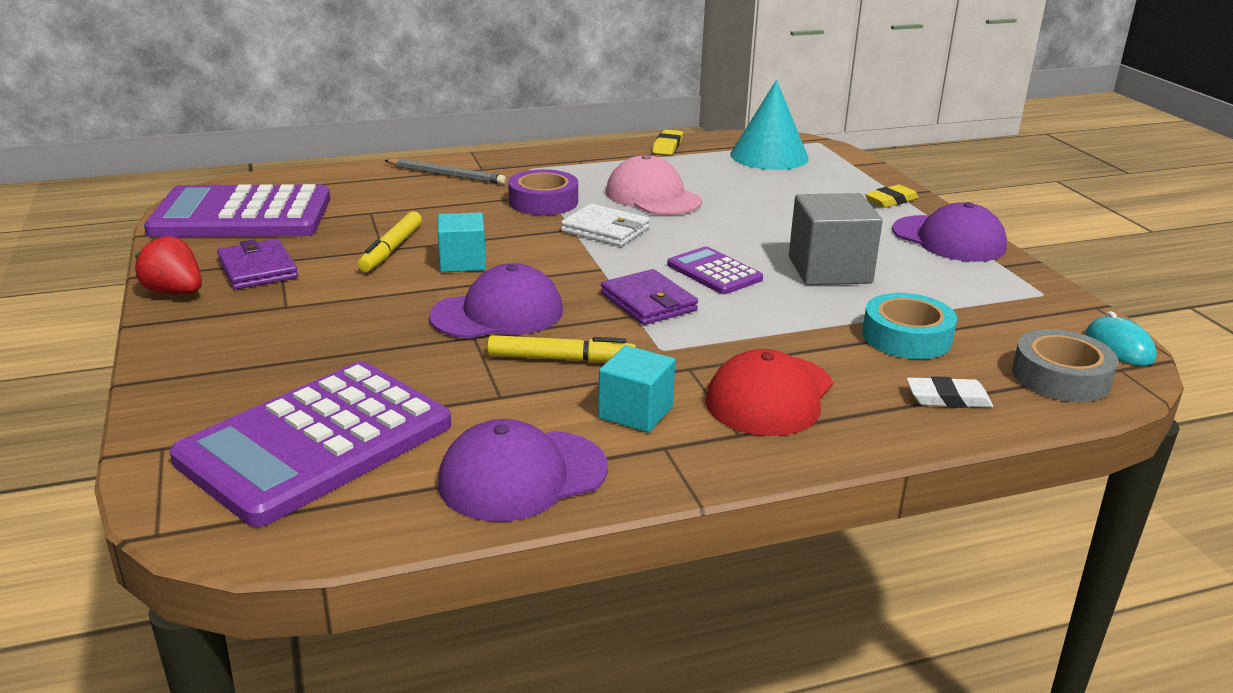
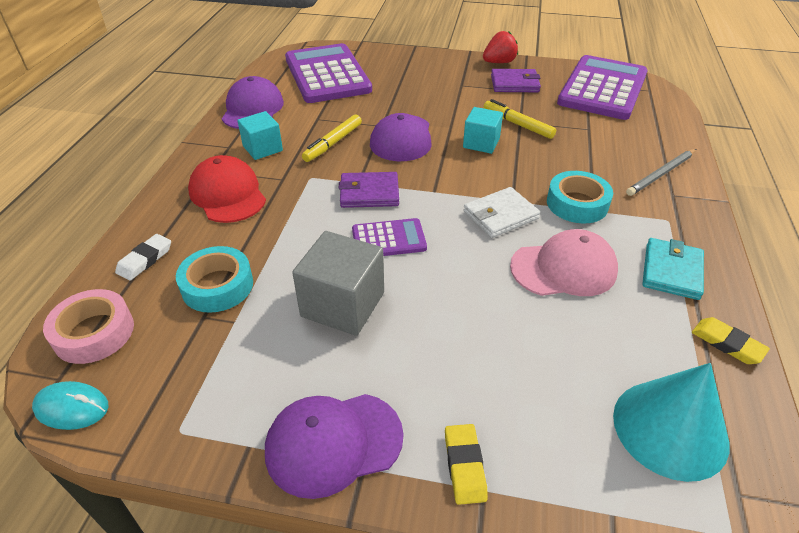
camera: 120 degrees right, 15 degrees up
purple tape [508,169,578,215] -> turquoise tape [547,171,613,223]
grey tape [1012,329,1118,402] -> pink tape [43,289,134,364]
none -> turquoise wallet [642,238,704,300]

